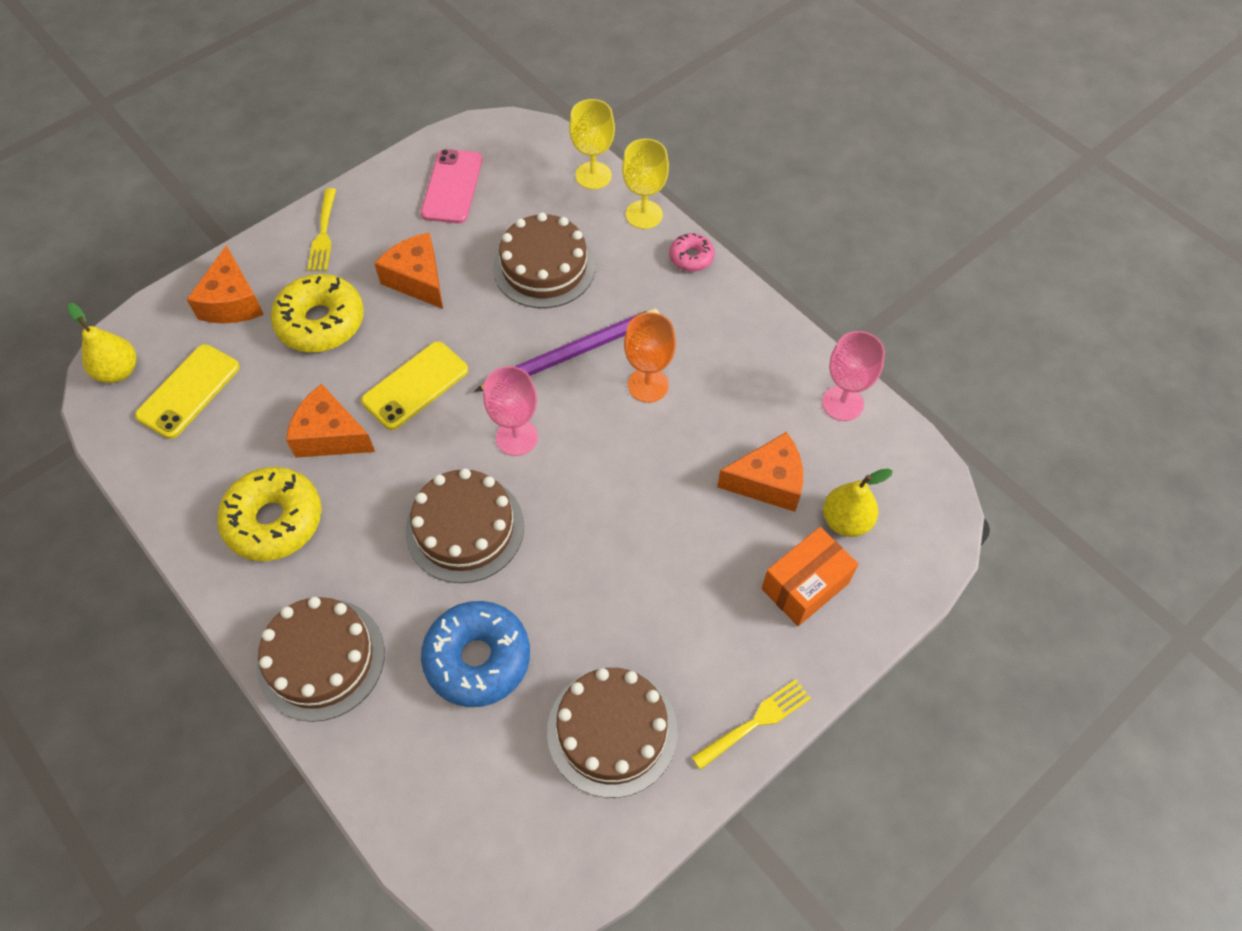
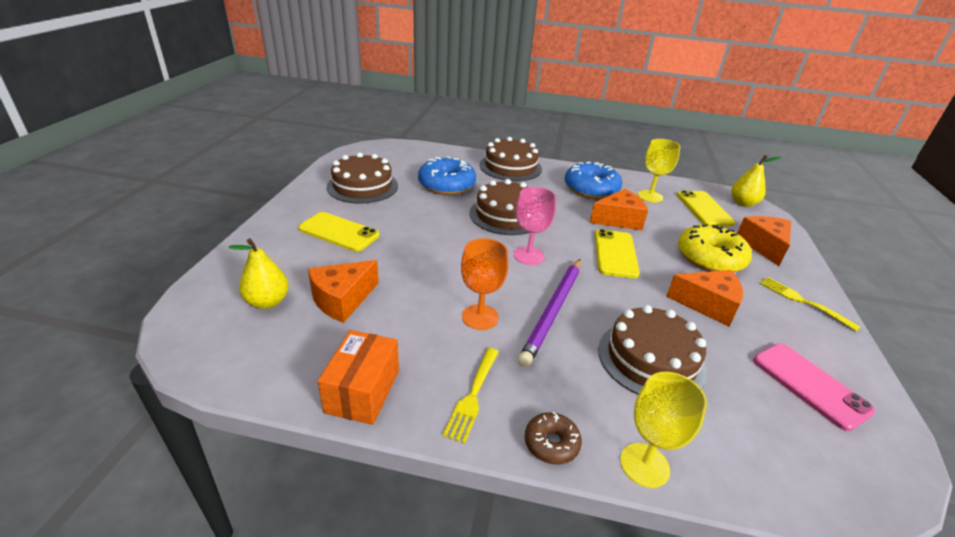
camera: 140 degrees right, 25 degrees down
orange cheese [186,245,264,324] -> orange cheese turned 45 degrees clockwise [737,216,791,266]
yellow donut [217,467,322,561] -> blue donut [565,162,622,199]
yellow goblet [569,99,615,189] -> yellow goblet moved to [638,139,680,203]
pink donut [669,233,715,272] -> brown donut [525,412,582,465]
yellow fork [692,679,811,770] -> yellow fork moved to [442,348,499,444]
orange box [762,527,858,626] -> orange box moved to [318,330,399,425]
pink goblet [822,331,885,421] -> none
none -> yellow phone [298,212,380,252]

